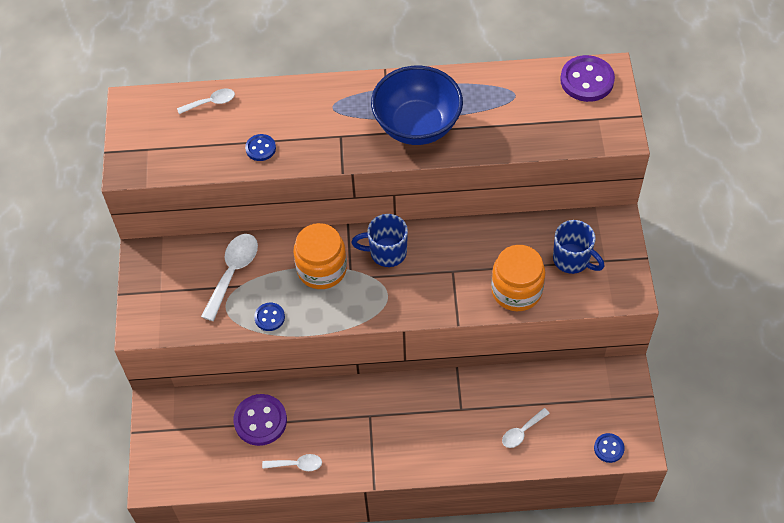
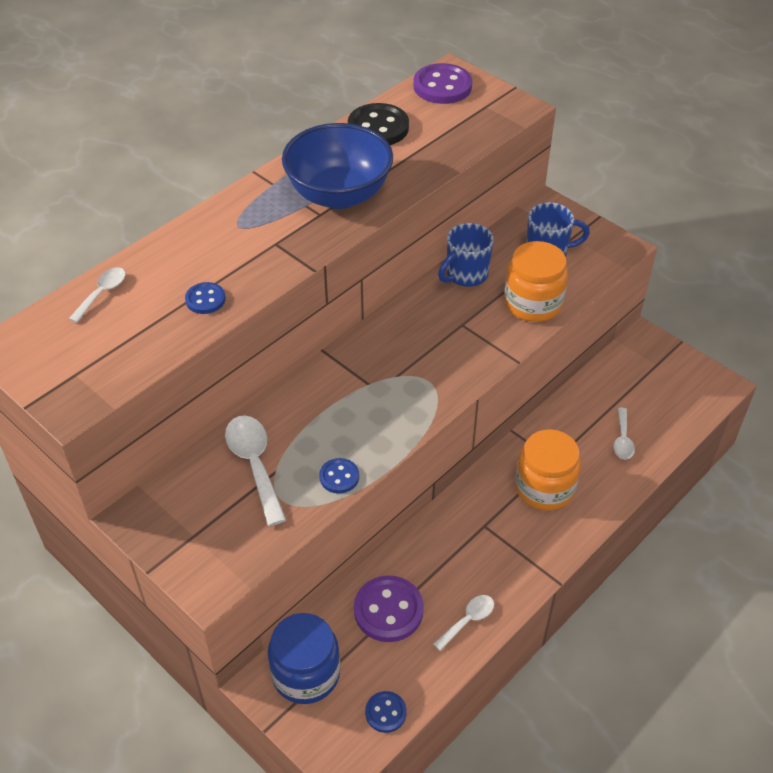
camera: 45 degrees left, 10 degrees down
orange jar [293,223,347,289] -> orange jar moved to [515,429,581,511]
blue mug [351,214,408,267] -> blue mug moved to [438,223,494,287]
blue button [594,433,625,463] -> blue button moved to [365,691,407,733]
none -> blue jar [268,613,340,704]
none -> black button [348,103,409,145]

